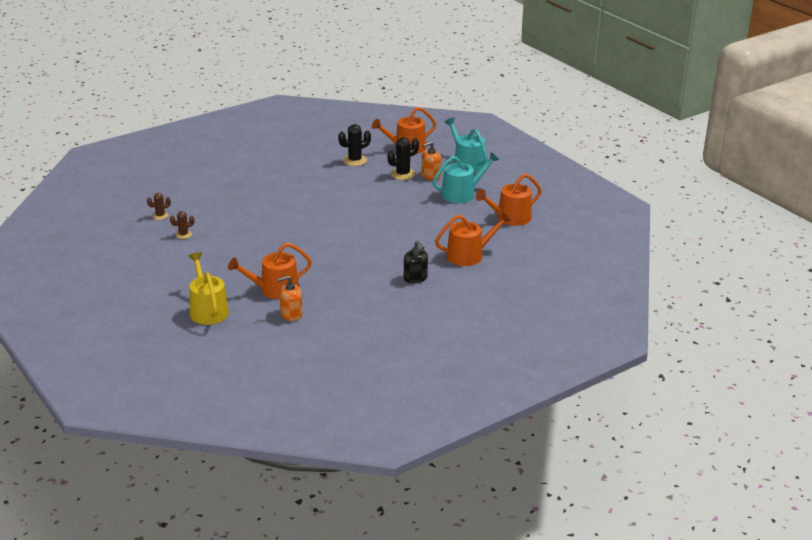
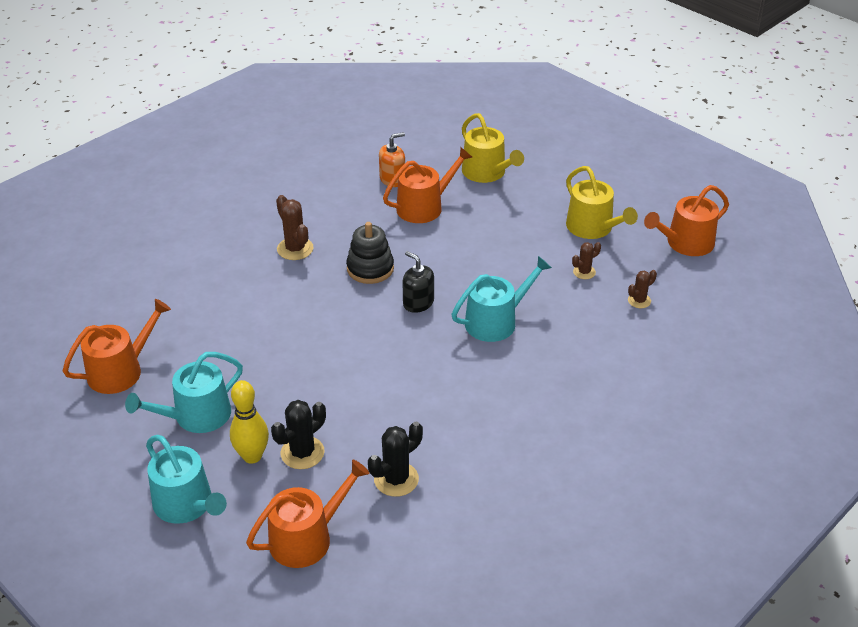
camera: 170 degrees right, 10 degrees up
black soap dispenser [404,241,428,284] -> black soap dispenser moved to [402,251,434,313]
orange soap dispenser [421,141,441,180] -> yellow bowling pin [230,380,269,464]
orange watering can [435,212,511,266] -> orange watering can moved to [644,185,729,256]
none -> brown cactus [276,195,314,260]
none -> black stacking toy [346,222,394,284]
none -> turquoise watering can [452,256,552,342]
none -> yellow watering can [566,166,638,239]

